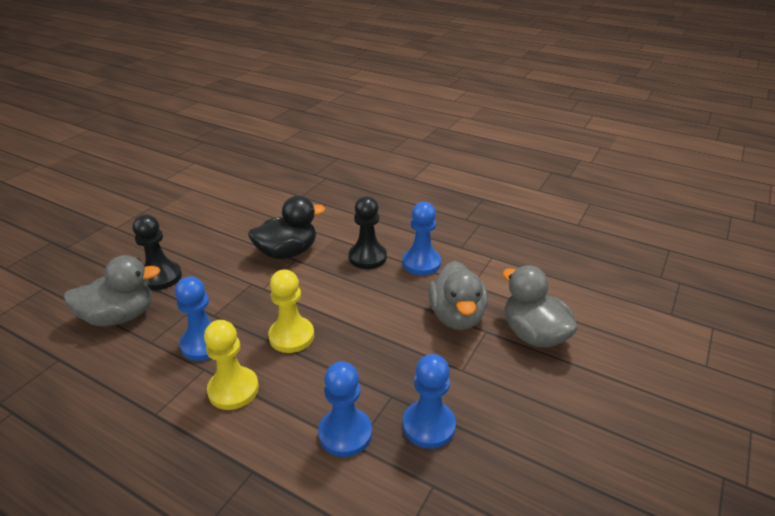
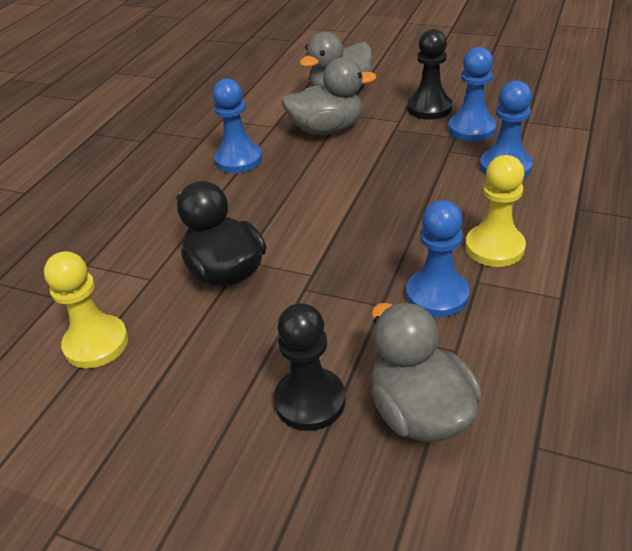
camera: 95 degrees left, 5 degrees up
yellow pawn [268,269,314,353] -> yellow pawn moved to [44,251,128,368]
black pawn [349,196,387,269] -> black pawn moved to [408,29,452,120]

